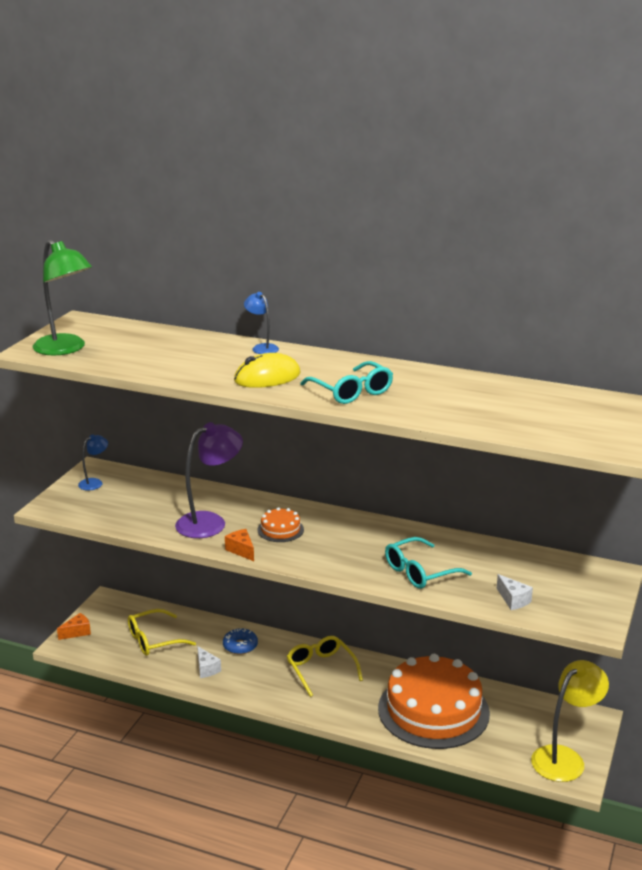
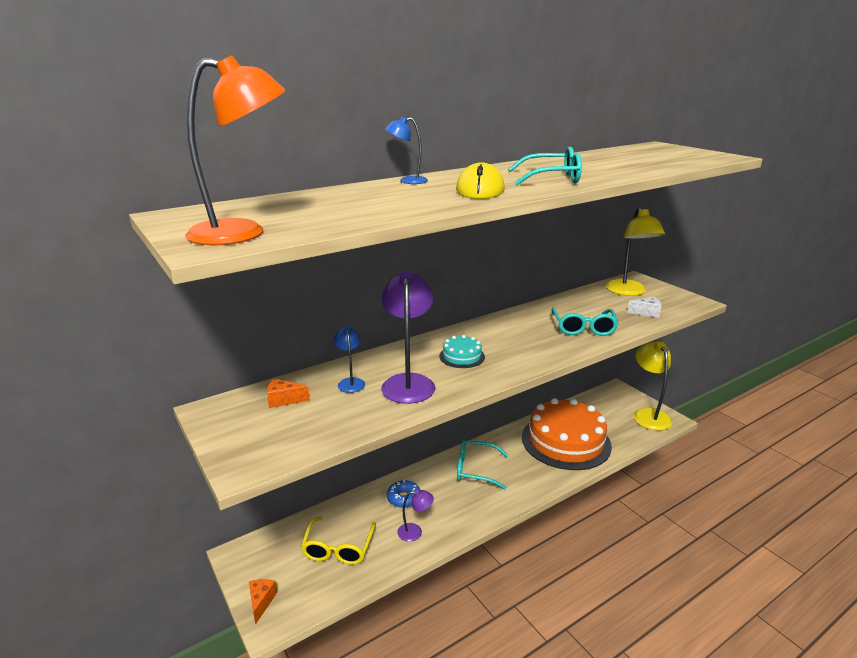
camera: 55 degrees left, 0 degrees up
green lamp [32,240,92,356] -> orange lamp [185,55,286,246]
blue lamp [78,435,108,490] -> blue lamp moved to [334,327,365,393]
white cheese [197,646,221,678] -> purple lamp [397,489,434,542]
orange cheese [225,529,254,561] -> orange cheese moved to [267,379,310,408]
orange cake [257,507,304,542] -> turquoise cake [439,335,485,368]
yellow glasses [287,636,363,697] -> turquoise glasses [457,440,509,490]
none -> yellow lamp [606,207,665,296]

